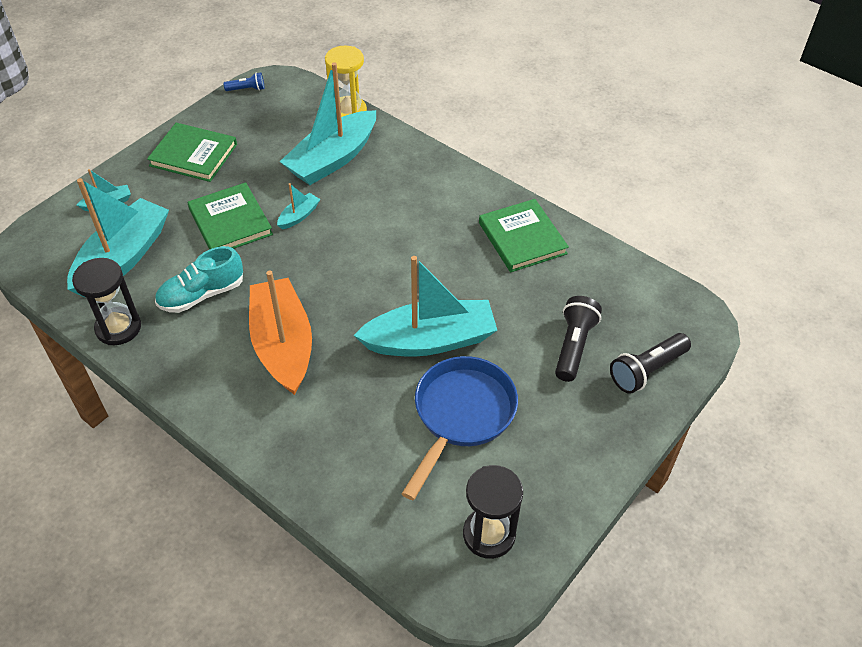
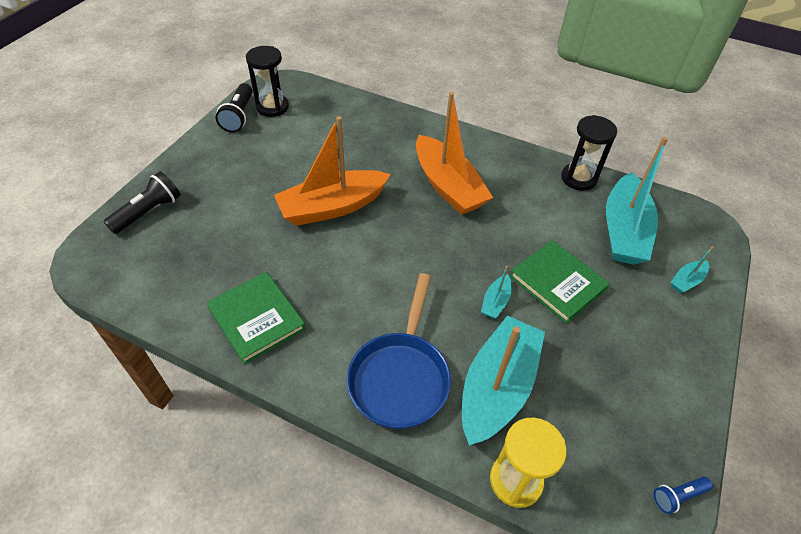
camera: 165 degrees right, 0 degrees up
green book [147,123,237,182] -> none
turquoise shoe [155,246,243,313] -> none
turquoise boat [354,256,497,356] -> orange boat [274,116,391,226]
blue pan [402,356,518,500] -> blue pan moved to [347,273,451,429]
black flashlight [555,296,602,382] -> black flashlight moved to [215,83,253,132]

